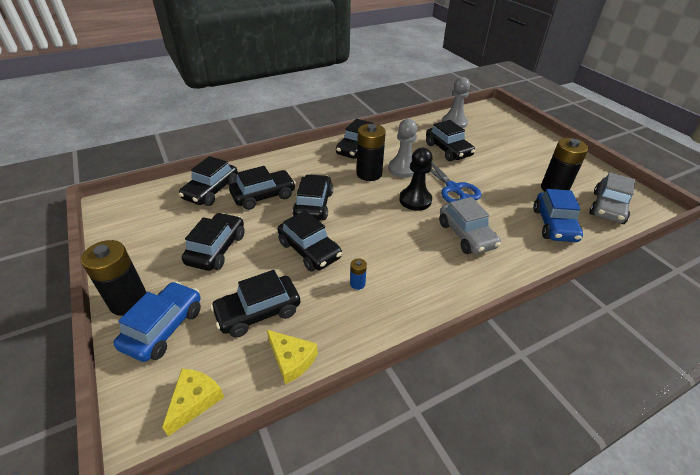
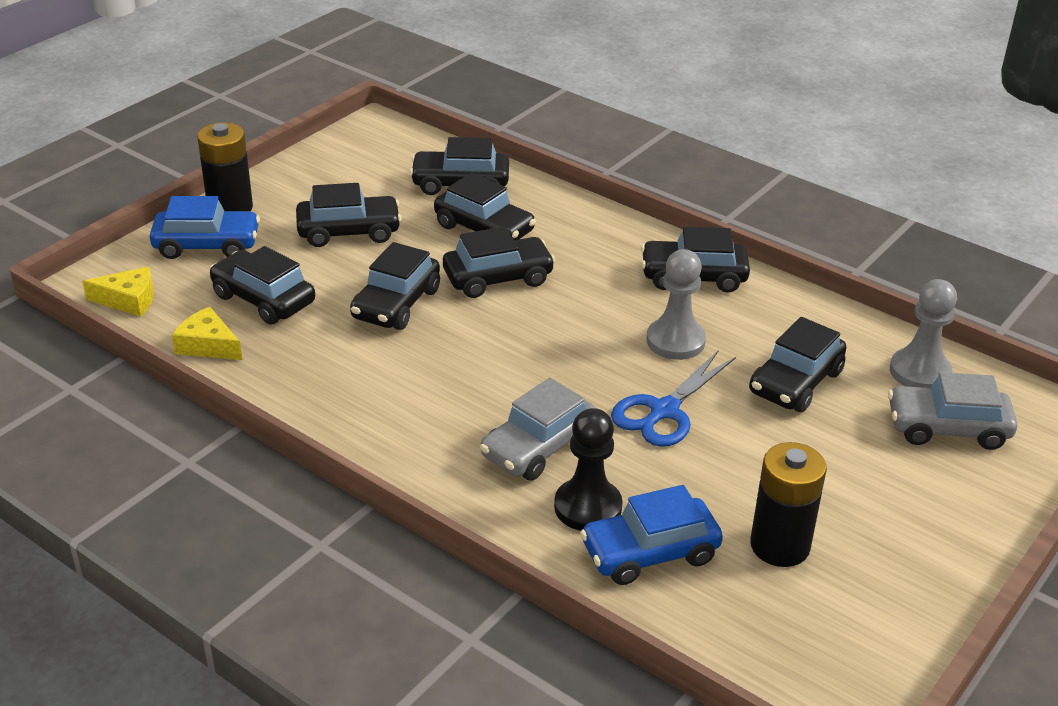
camera: 65 degrees right, 5 degrees down
yellow cheese [267,330,318,384] -> yellow cheese turned 105 degrees clockwise [172,307,242,360]
blue battery [350,258,367,290] -> none
black battery [356,124,386,181] -> none
black pawn [399,148,433,211] -> black pawn moved to [554,408,622,531]
grey car [590,172,635,224] -> grey car moved to [888,372,1017,450]

